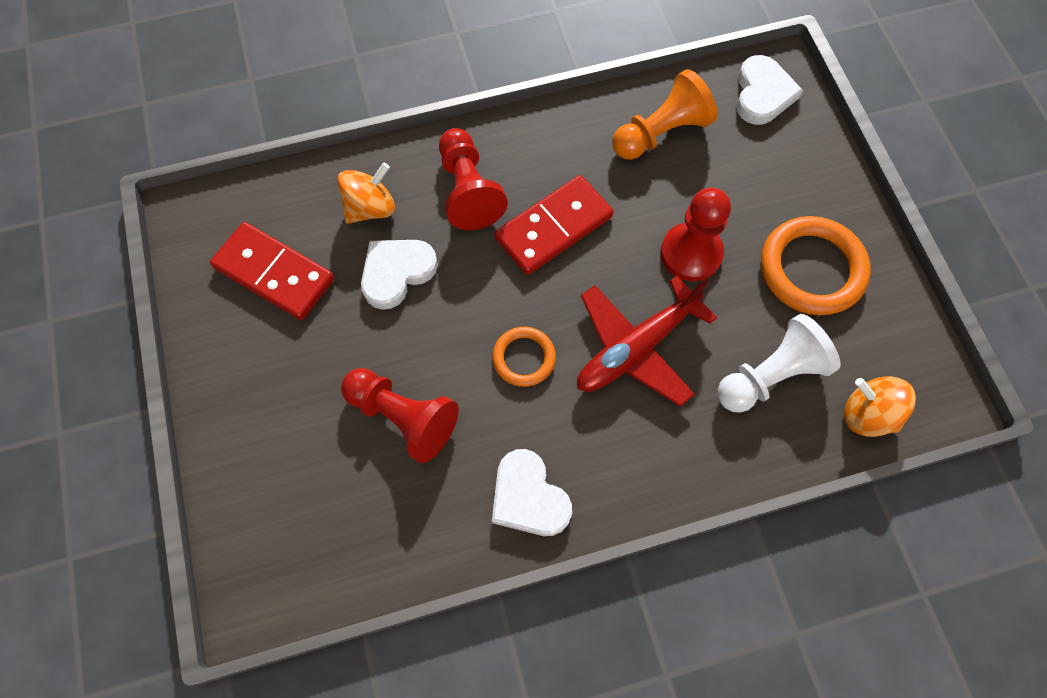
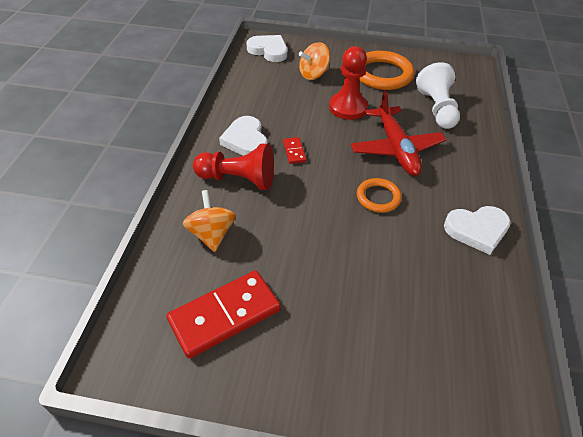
camera: 65 degrees left, 20 degrees down
red pawn [341,368,459,463] -> none
white heart [361,240,438,310] -> white heart moved to [219,116,267,156]
red domino [494,175,614,275] -> red domino [283,137,306,164], size x0.45
orange pawn [612,69,718,160] -> none
orange spinning top [844,376,916,437] -> orange spinning top moved to [299,42,330,80]

